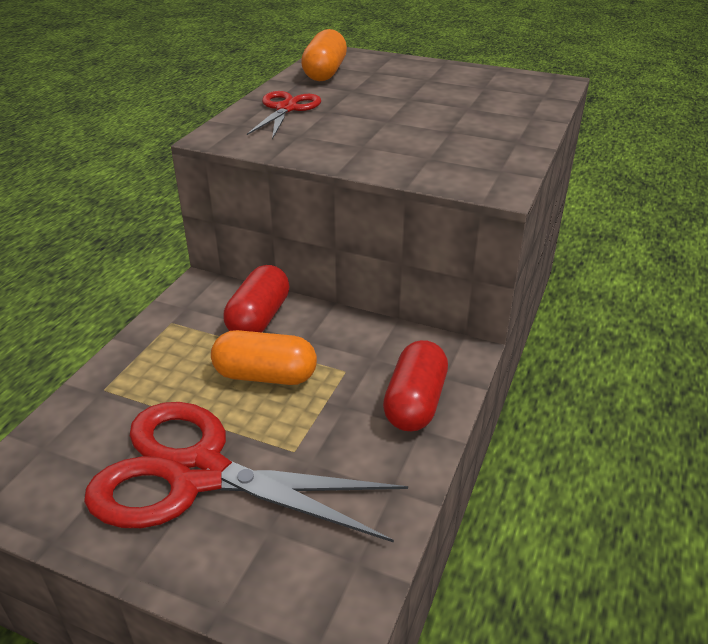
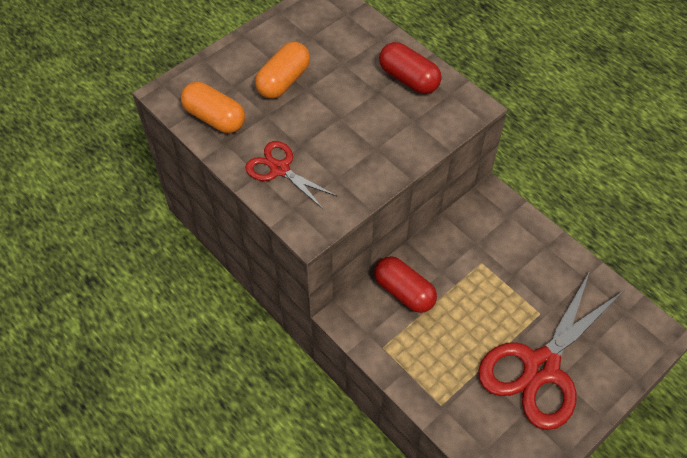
camera: 65 degrees left, 20 degrees up
orange capsule [211,330,317,385] -> orange capsule moved to [255,42,310,99]
red capsule [383,340,448,431] -> red capsule moved to [379,42,442,94]

